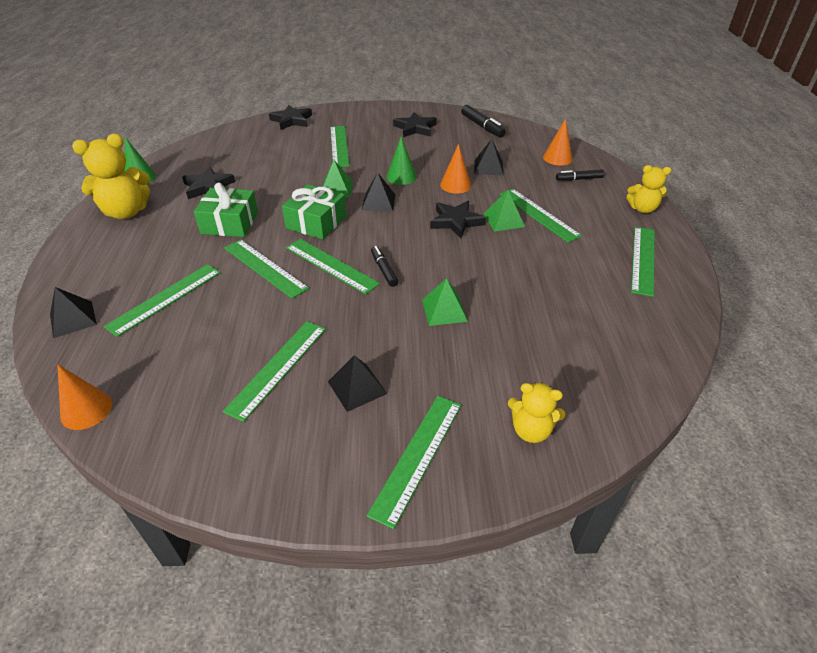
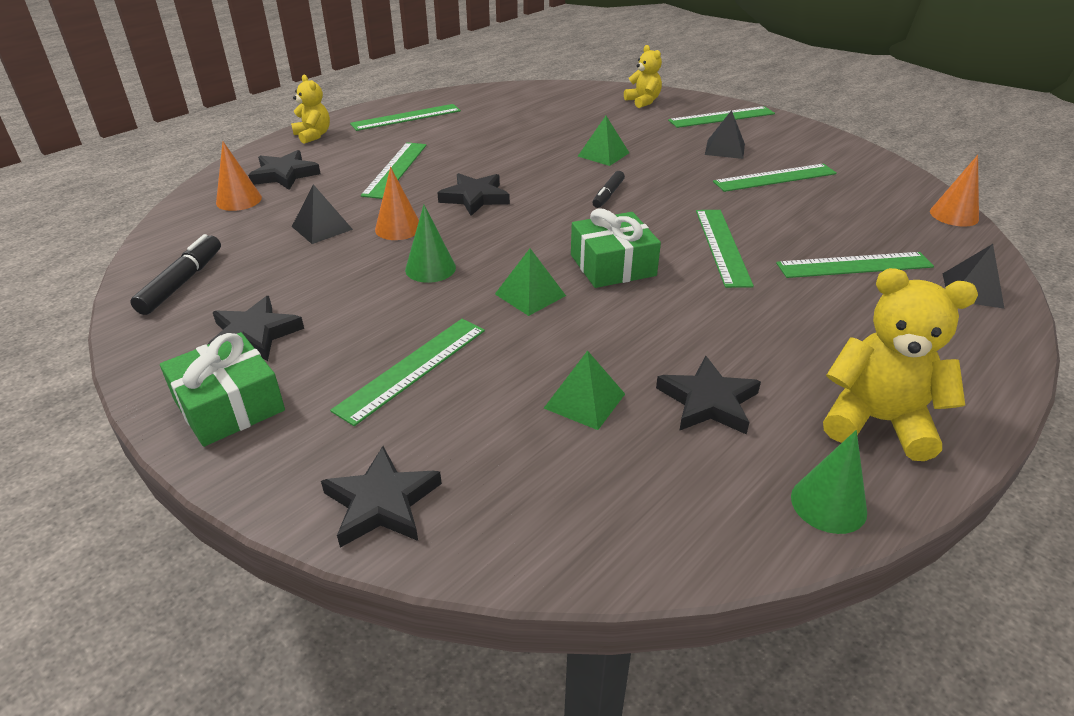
camera: 135 degrees left, 5 degrees down
green gift [194,183,258,237] -> green gift moved to [160,332,285,447]
green ruler [286,239,380,295] -> none
black pyramid [362,172,395,211] -> none
green pyramid [483,190,525,232] -> green pyramid moved to [544,350,625,430]
black marker [556,170,604,181] -> black star [248,150,320,190]

